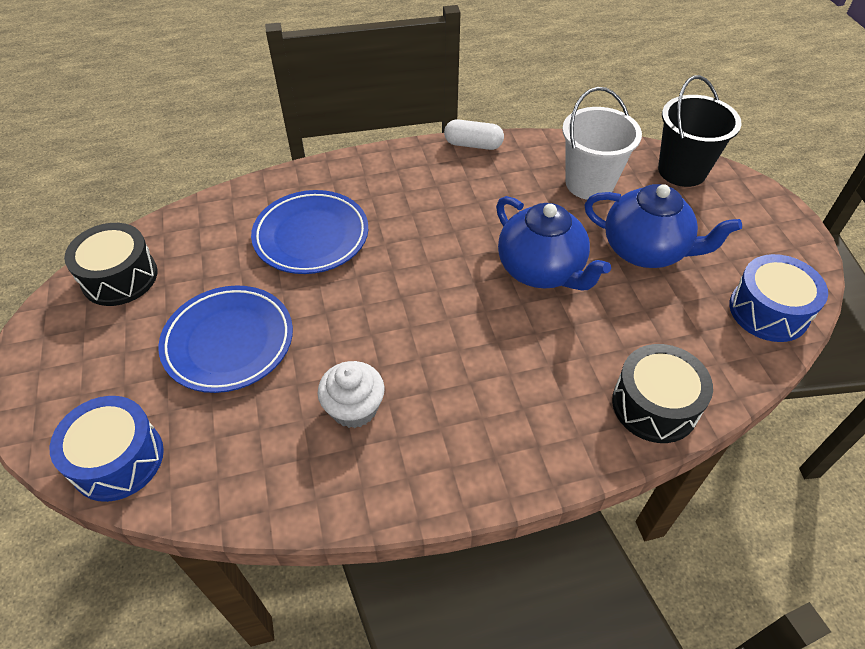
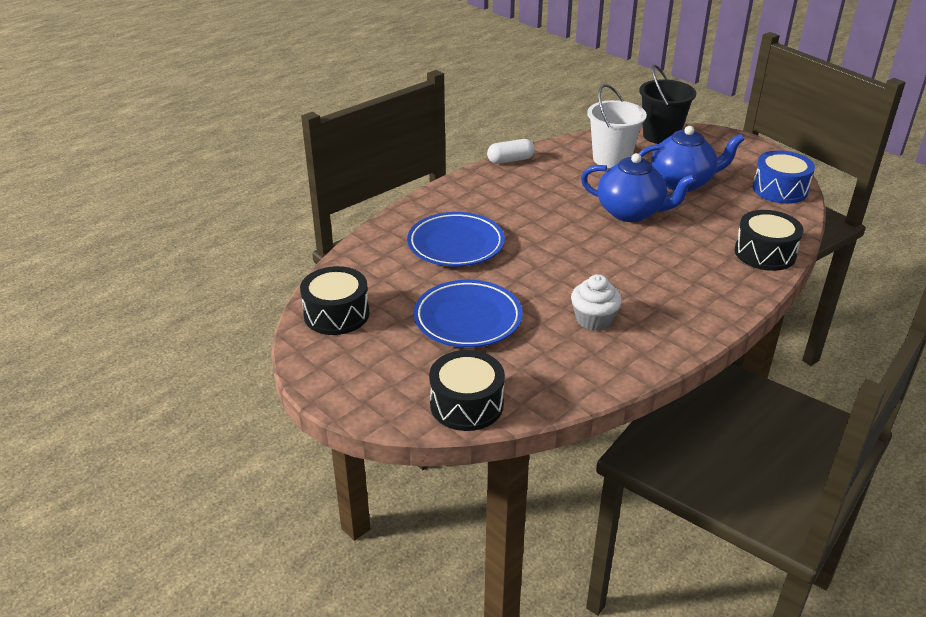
camera: 30 degrees left, 15 degrees down
blue drum [50,396,164,502] -> black drum [429,350,505,431]

